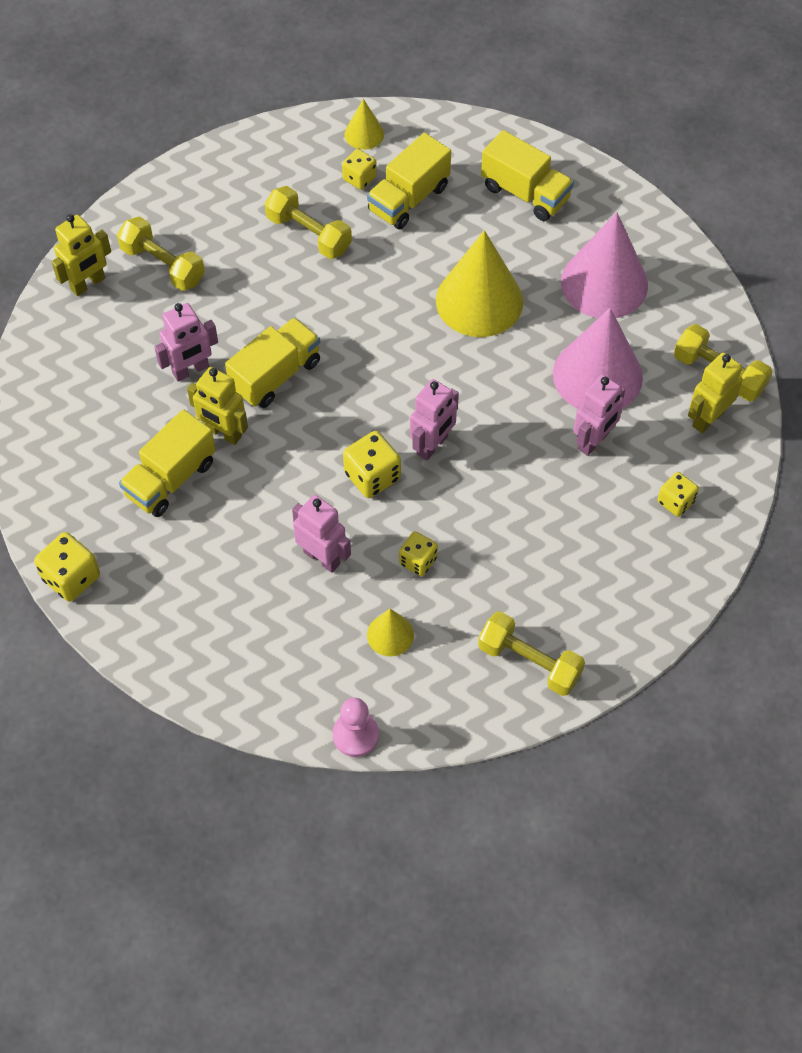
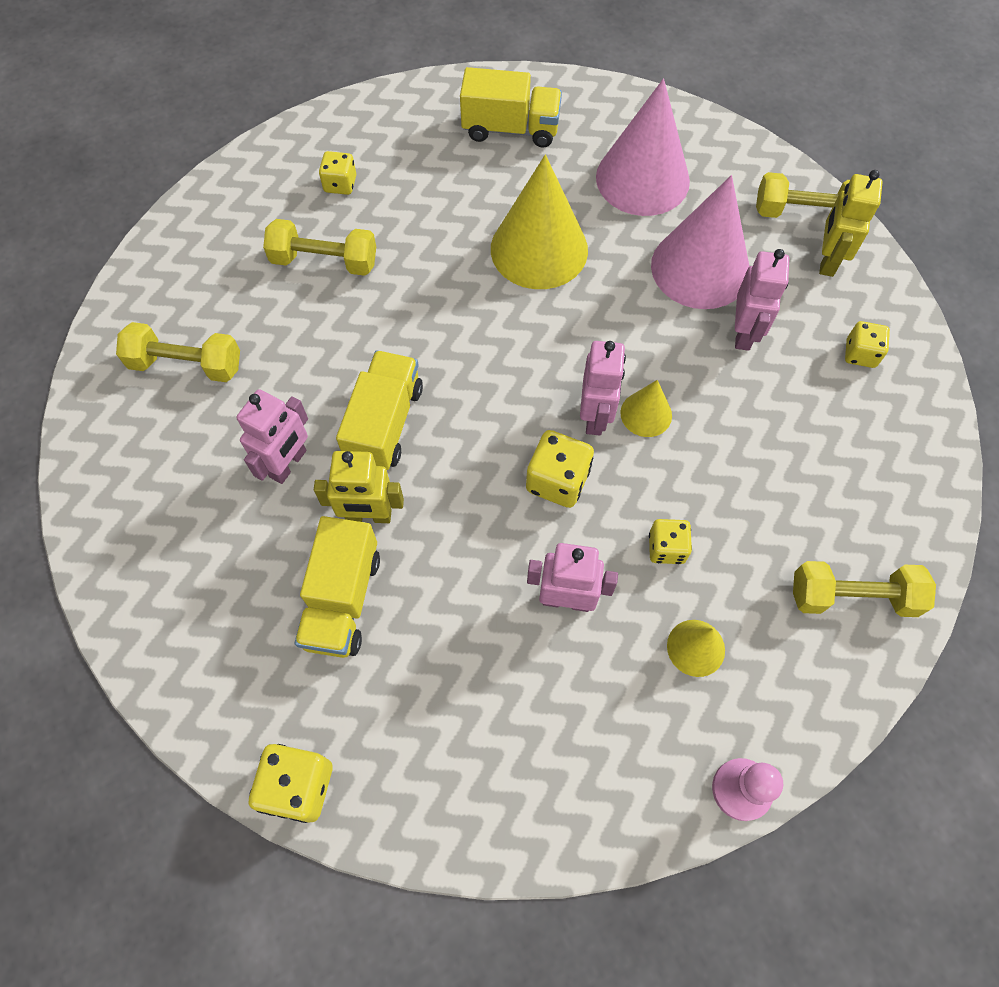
camera: 30 degrees left, 5 degrees up
yellow robot [52,214,111,296] -> none
yellow cone [344,99,384,150] -> yellow cone moved to [620,380,672,437]
yellow truck [367,133,451,230] -> none

